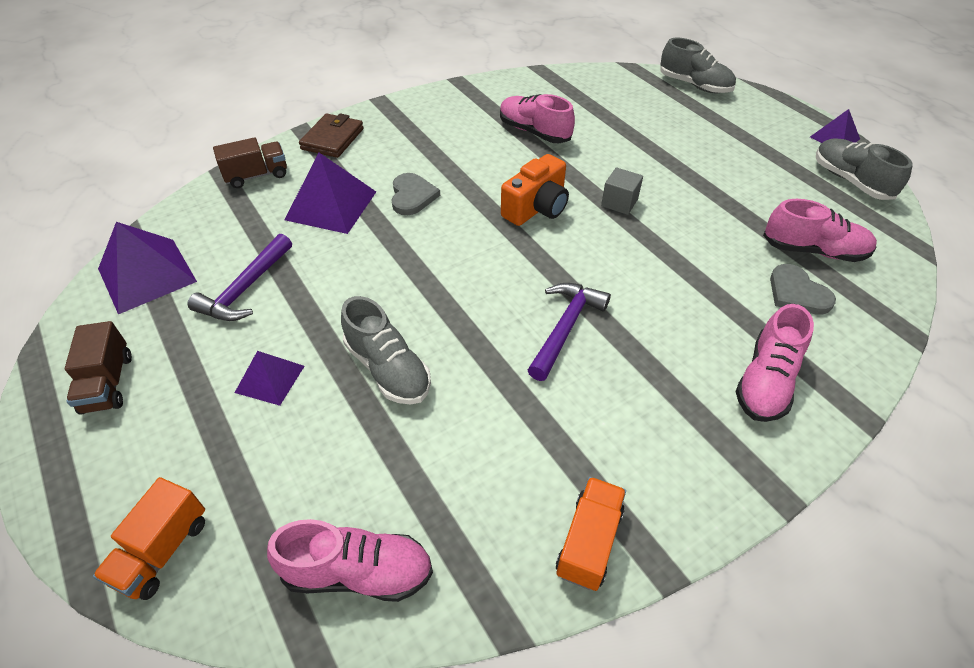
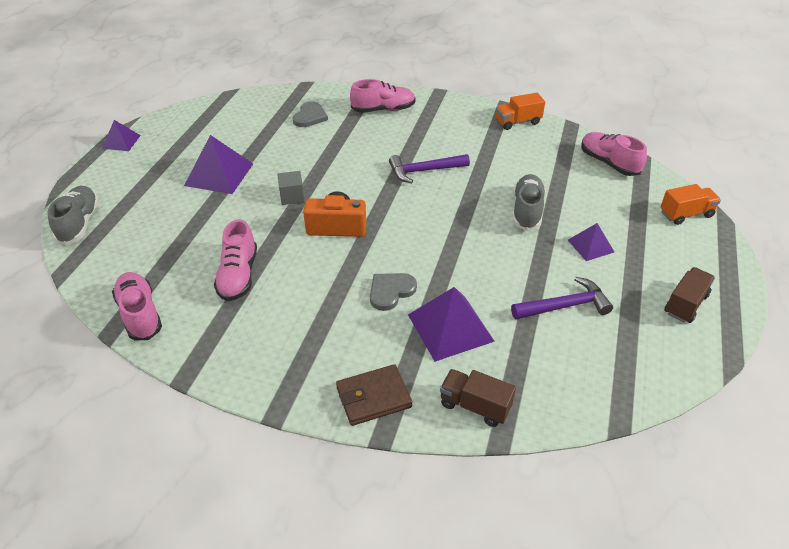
camera: 130 degrees left, 5 degrees down
purple pyramid [98,222,197,314] -> purple pyramid moved to [184,135,253,194]
pink shoe [763,199,877,262] -> pink shoe moved to [112,272,162,340]
grey shoe [816,138,913,200] -> none

